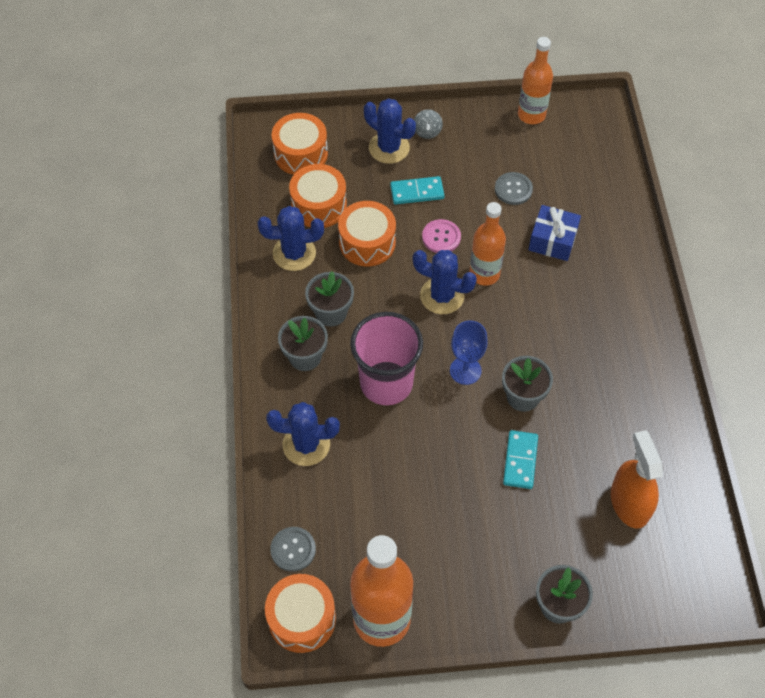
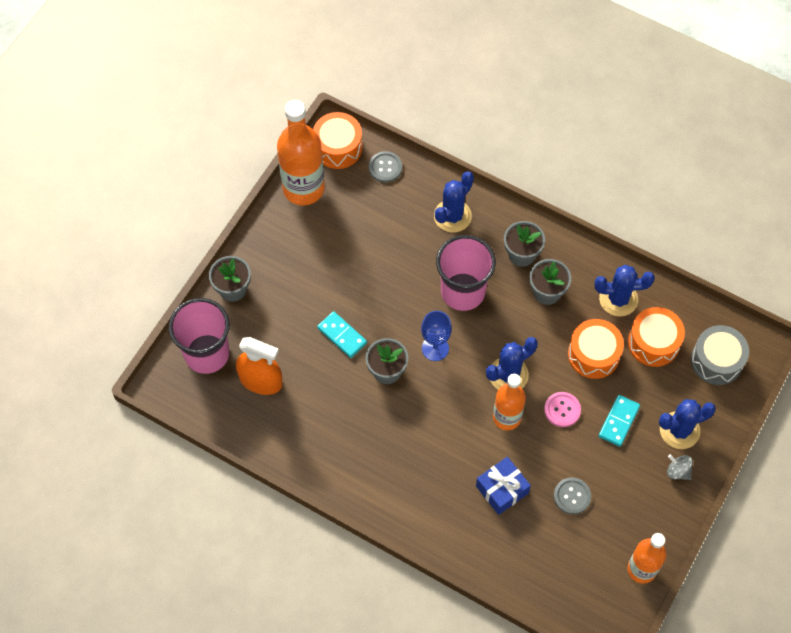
camera: 125 degrees right, 5 degrees up
blue cactus [258,206,324,271] -> blue cactus turned 60 degrees clockwise [594,265,655,317]
orange drum [272,113,328,175] -> grey drum [691,325,749,385]
none -> pink cup [169,298,230,374]

